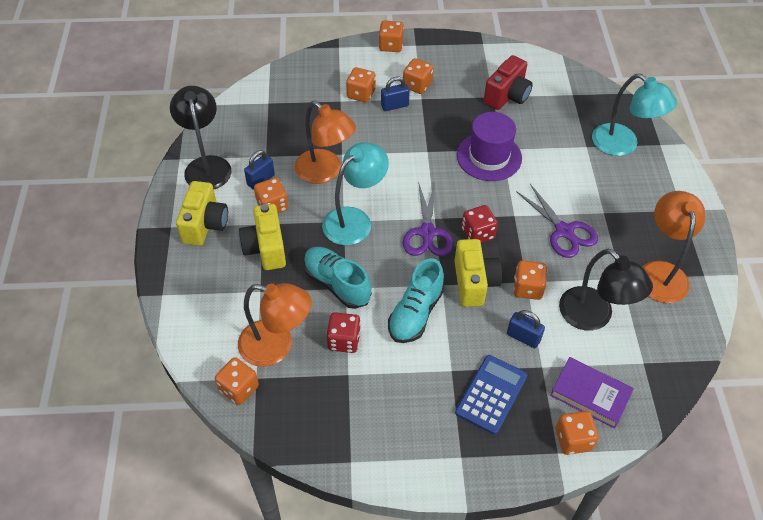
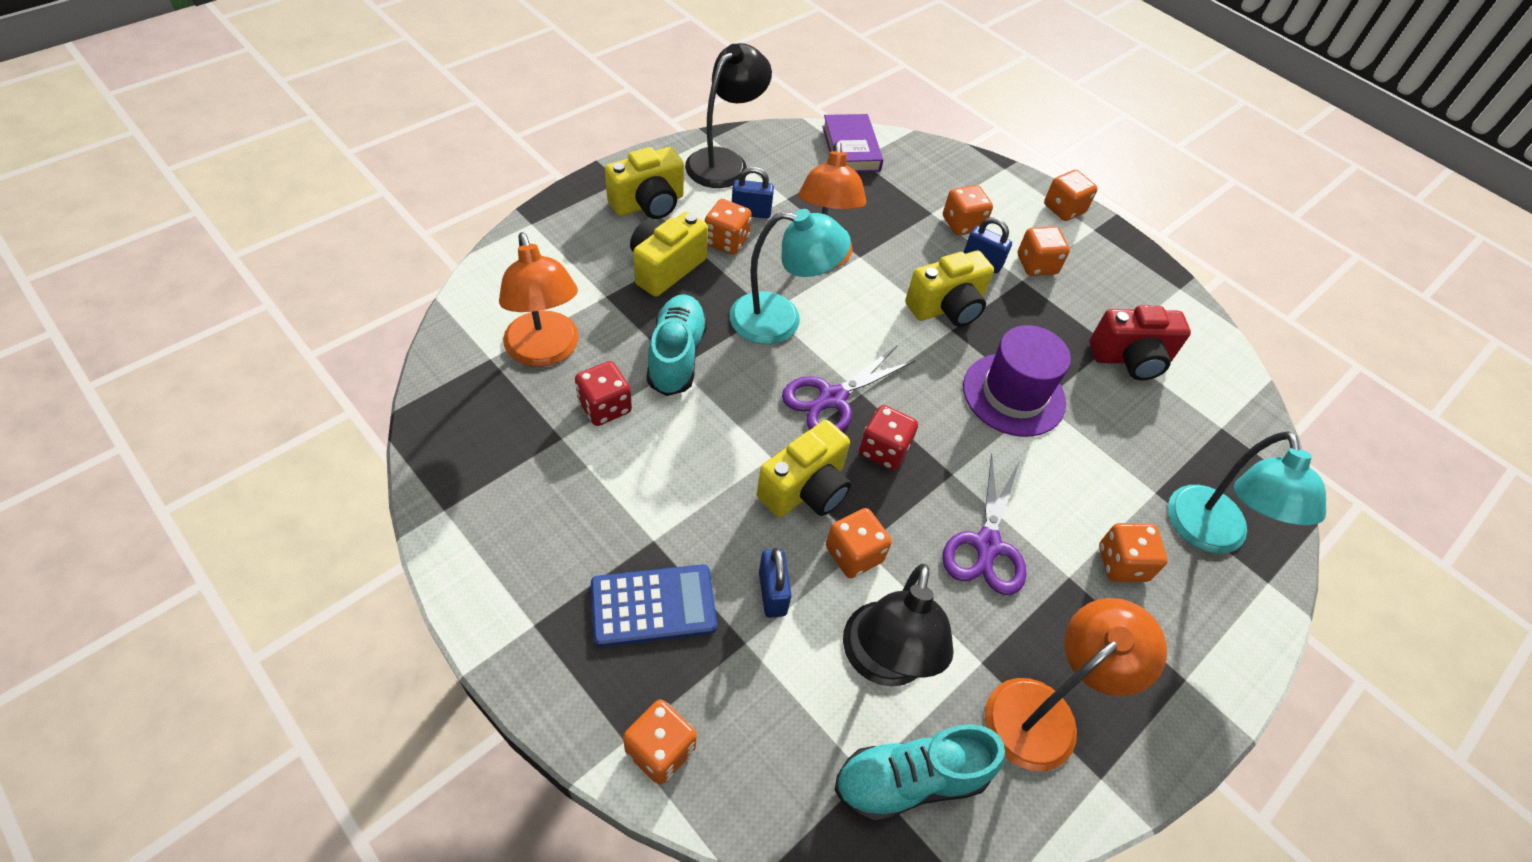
camera: 45 degrees right, 0 degrees up
orange dice [215,357,259,405] -> orange dice moved to [1099,523,1168,582]
turquoise shoe [388,258,445,343] -> turquoise shoe moved to [835,724,1005,822]
purple book [550,357,634,429] -> purple book moved to [822,114,883,172]
none -> yellow camera [905,251,994,327]

